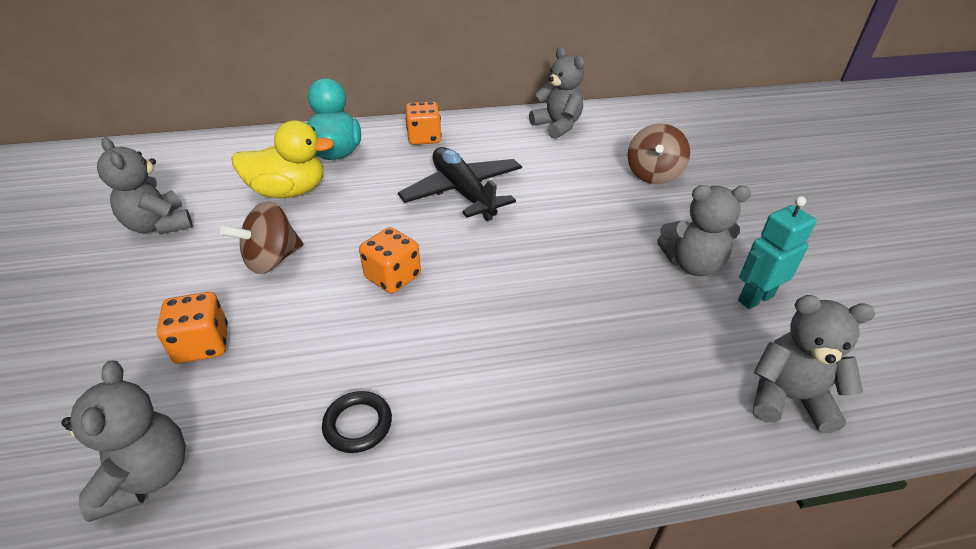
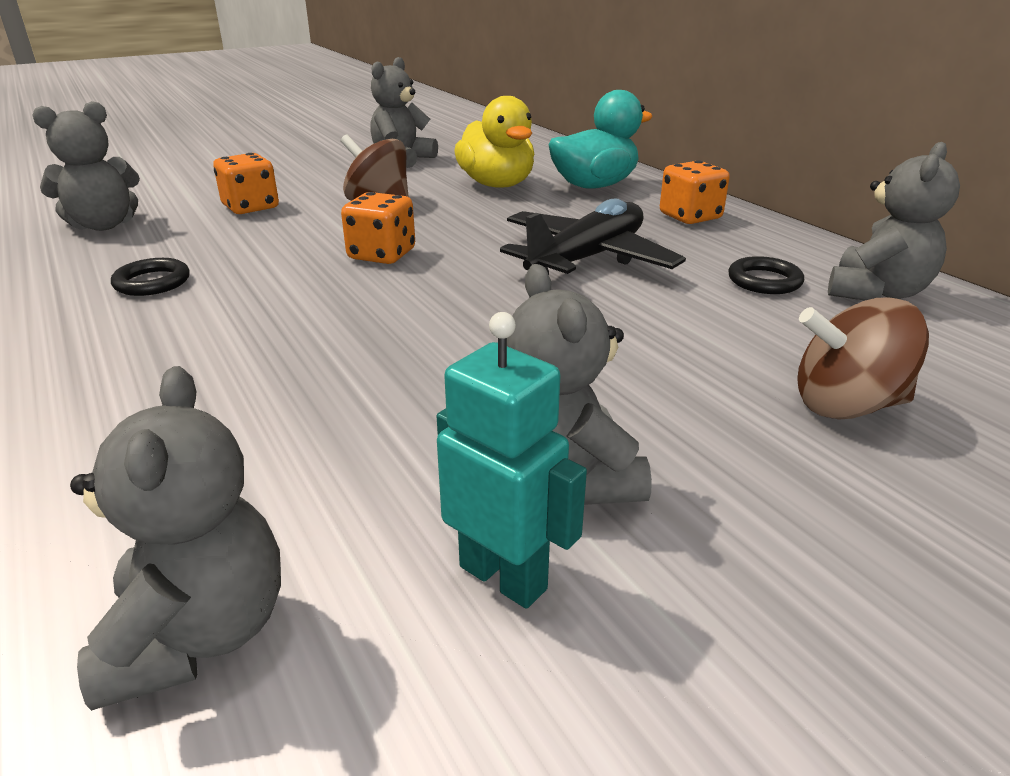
camera: 70 degrees right, 10 degrees down
none -> black ring [728,256,804,294]

